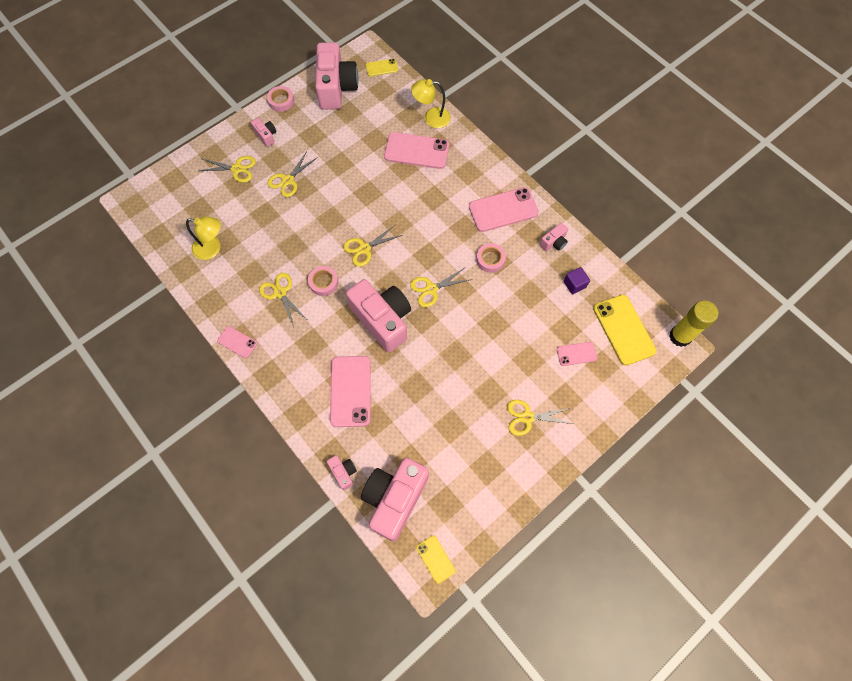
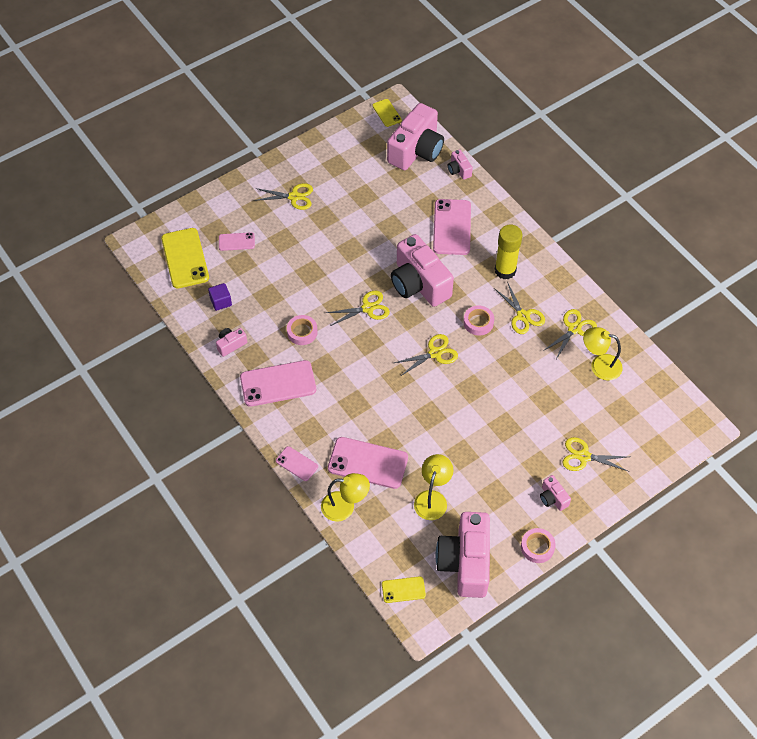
camera: 175 degrees left, 10 degrees down
pink phone [217,326,257,358] -> pink phone moved to [276,446,318,481]
yellow scissors [268,151,318,197] -> yellow scissors moved to [543,309,597,361]
yellow glue stick [669,301,718,347] -> yellow glue stick moved to [495,225,522,279]
none -> yellow lamp [414,454,453,520]

